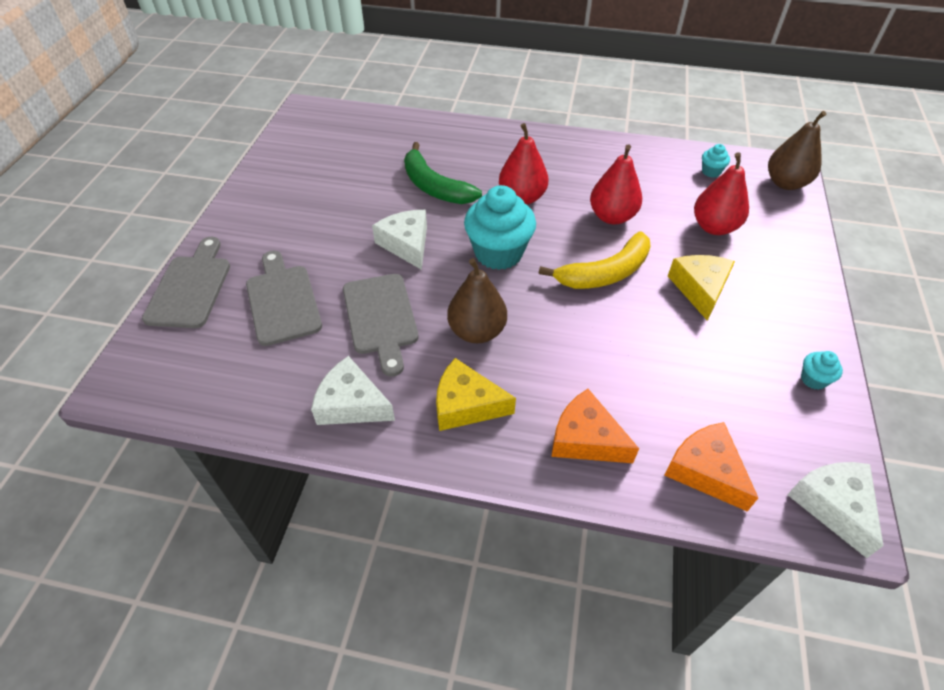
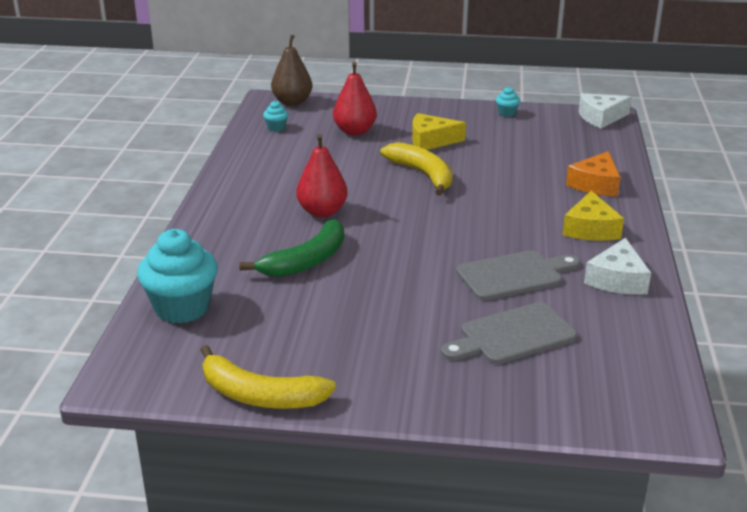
camera: 95 degrees left, 20 degrees down
grey cutting board [142,237,230,328] -> none
white cheese [372,210,427,270] -> none
brown pear [447,258,507,343] -> none
turquoise cupcake [464,185,536,270] -> turquoise cupcake moved to [137,229,218,324]
red pear [590,144,642,224] -> none
orange cheese [664,422,758,512] -> none
none -> yellow banana [200,345,336,409]

